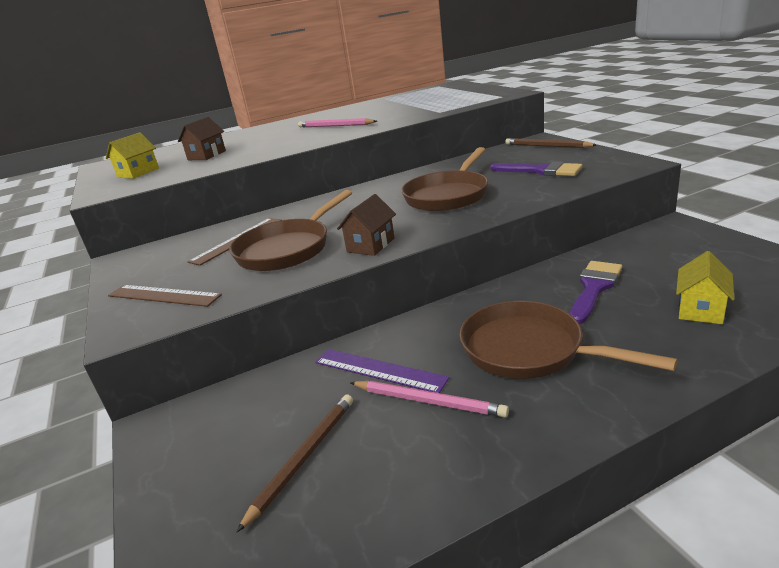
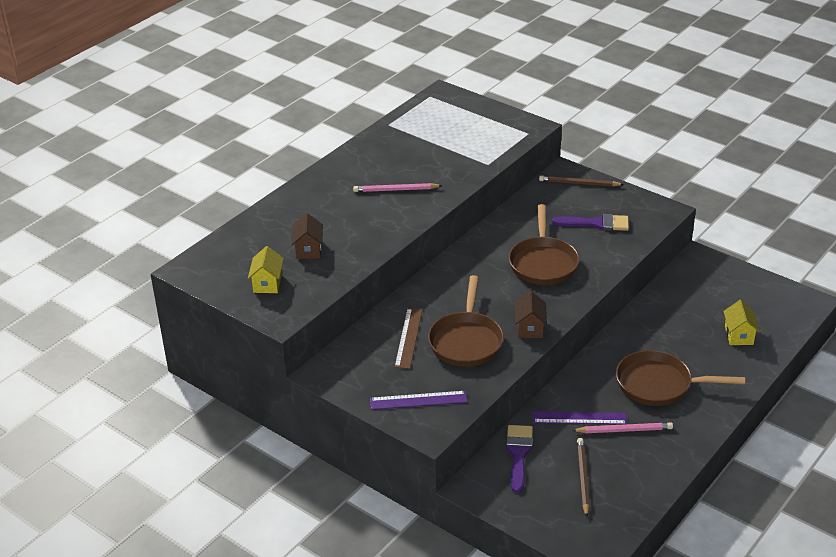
camera: 30 degrees left, 10 degrees up
brown ruler [108,285,222,307] -> purple ruler [370,391,467,410]
purple brush [570,261,622,324] -> purple brush moved to [506,425,533,493]

